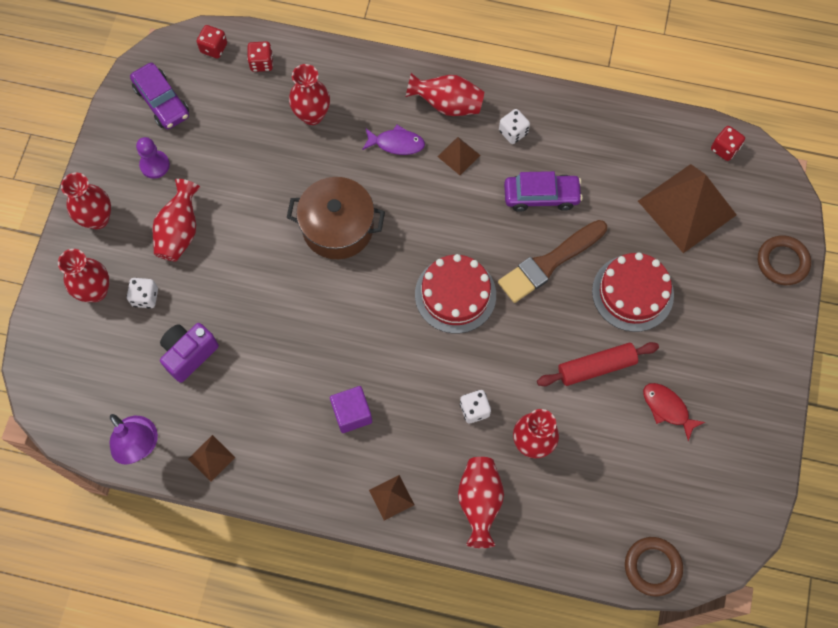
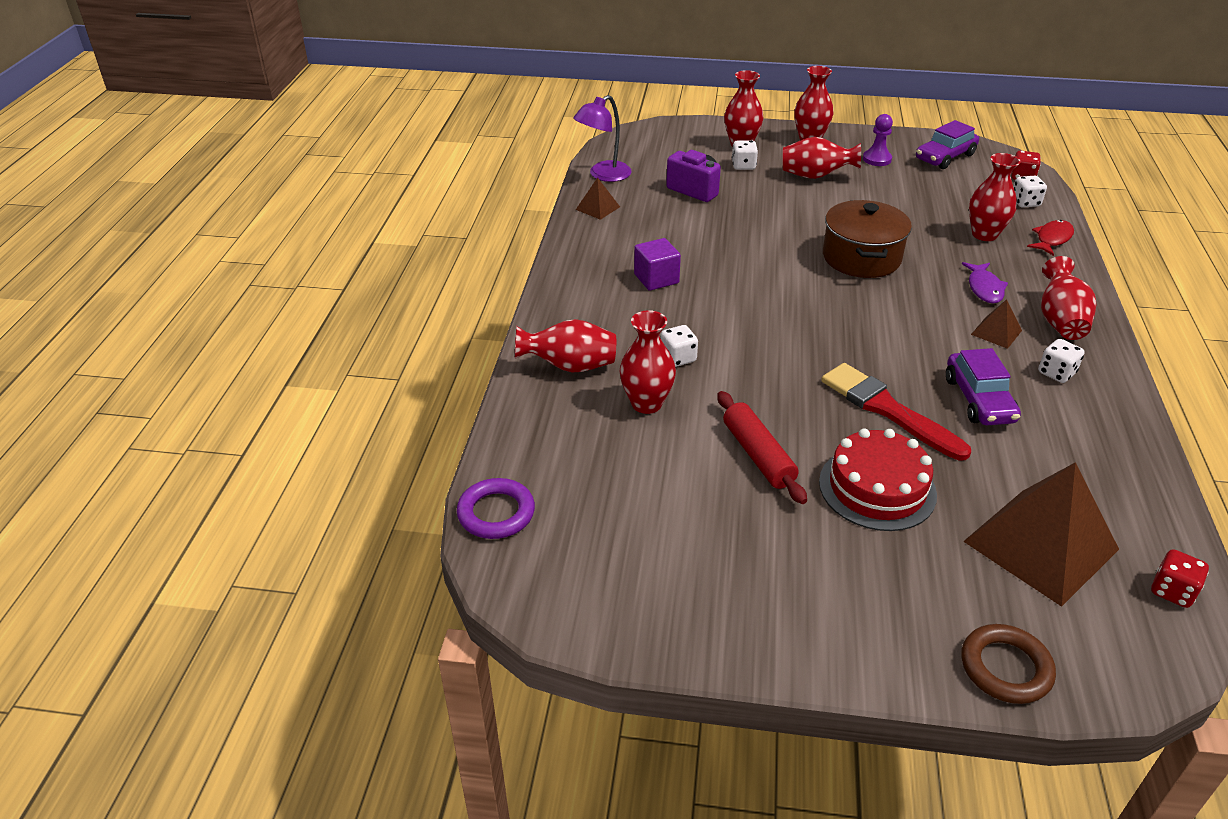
camera: 85 degrees right, 30 degrees down
red dice [247,41,273,72] -> white dice [1014,176,1047,208]
brown pyramid [369,475,414,521] -> none
red cake [415,254,496,334] -> none
brown brush [498,220,607,303] -> red brush [821,363,971,460]
brown ring [625,537,683,596] -> purple ring [457,478,535,539]
red fish [643,383,705,441] -> red fish moved to [1027,220,1074,256]

